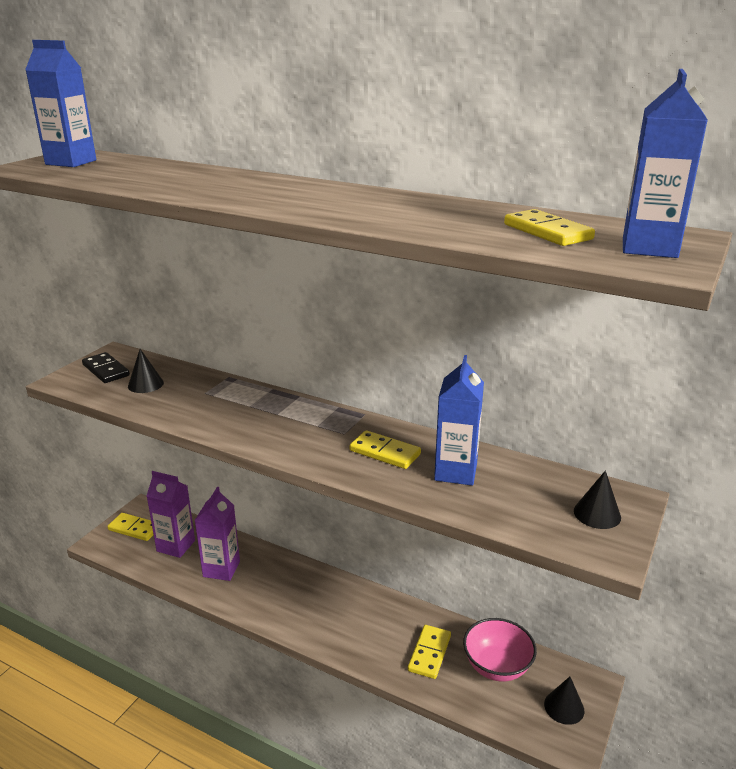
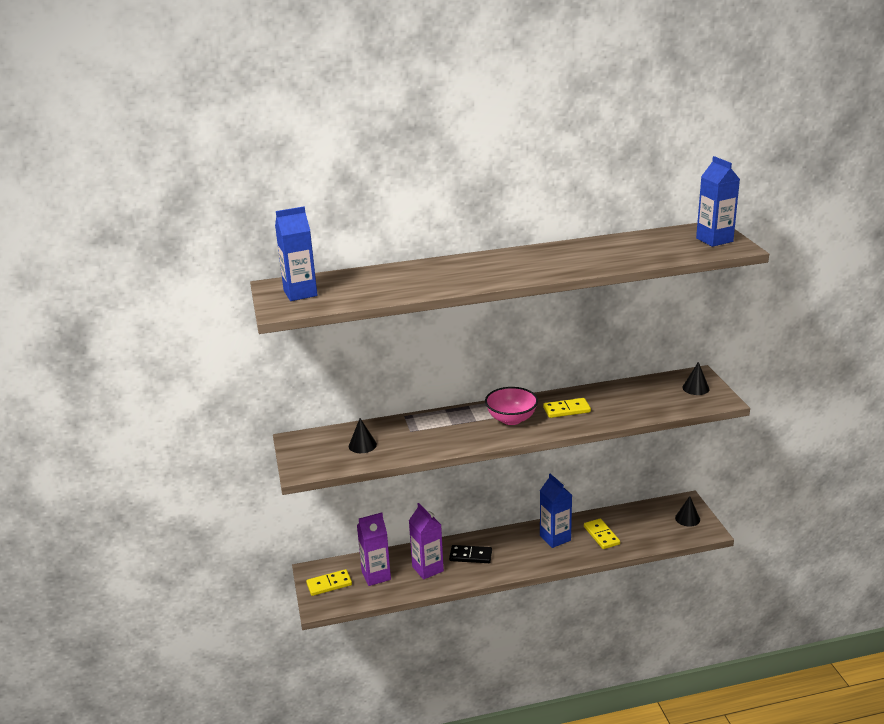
camera: 40 degrees left, 0 degrees up
black domino [82,352,130,383] -> black domino moved to [449,545,492,563]
blue carton [434,355,484,486] -> blue carton moved to [540,474,572,548]
pink bowl [463,618,537,682] -> pink bowl moved to [485,387,538,425]
yellow domino [504,209,595,246] -> none

